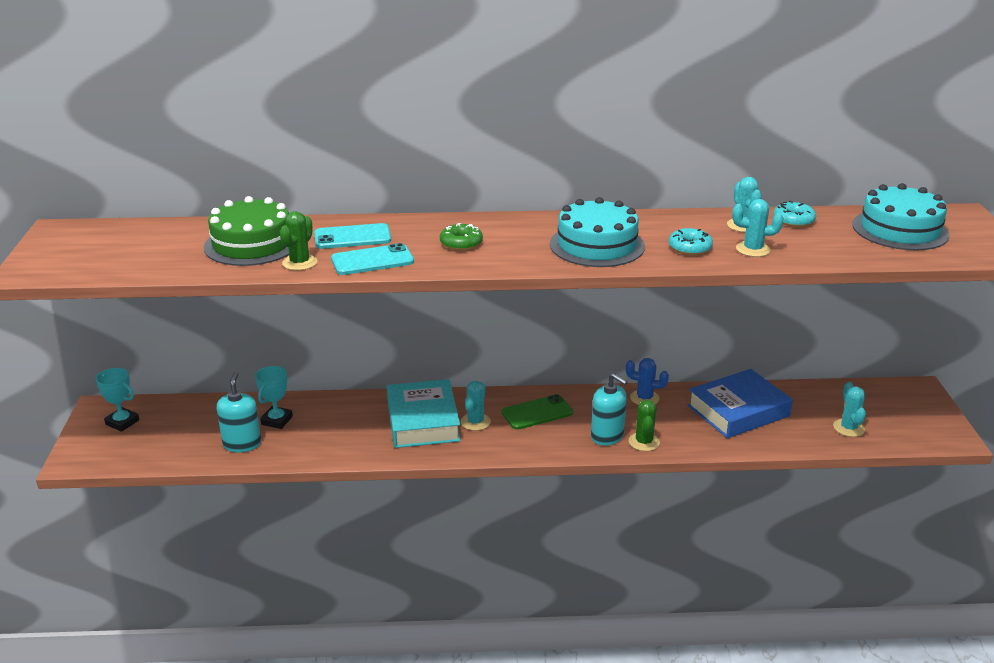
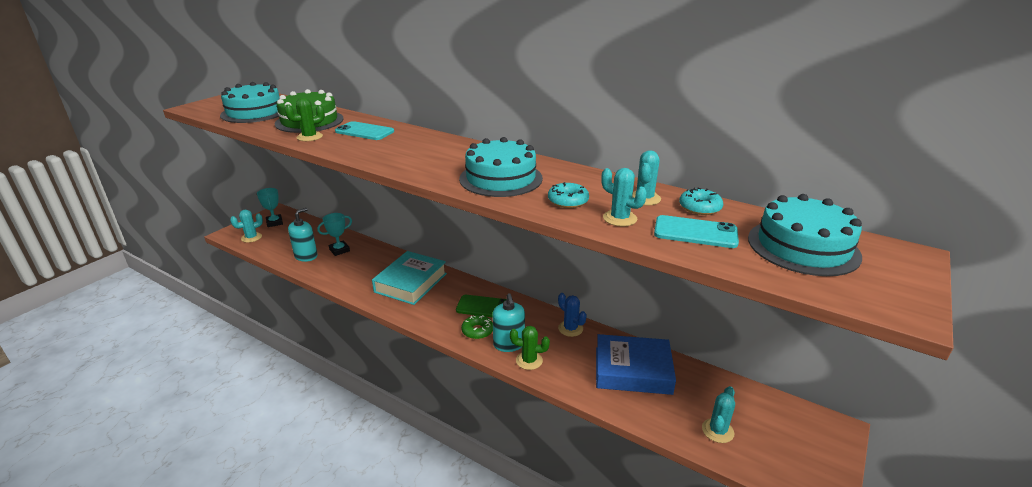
camera: 35 degrees right, 0 degrees up
turquoise phone [331,243,414,275] -> turquoise phone moved to [654,215,739,248]
green donut [440,223,483,251] -> green donut moved to [461,315,493,339]
turquoise cactus [461,381,491,431] -> turquoise cactus moved to [230,210,263,243]
green cactus [629,400,660,451] -> green cactus turned 60 degrees clockwise [510,326,550,370]
none -> turquoise cake [220,82,280,123]

